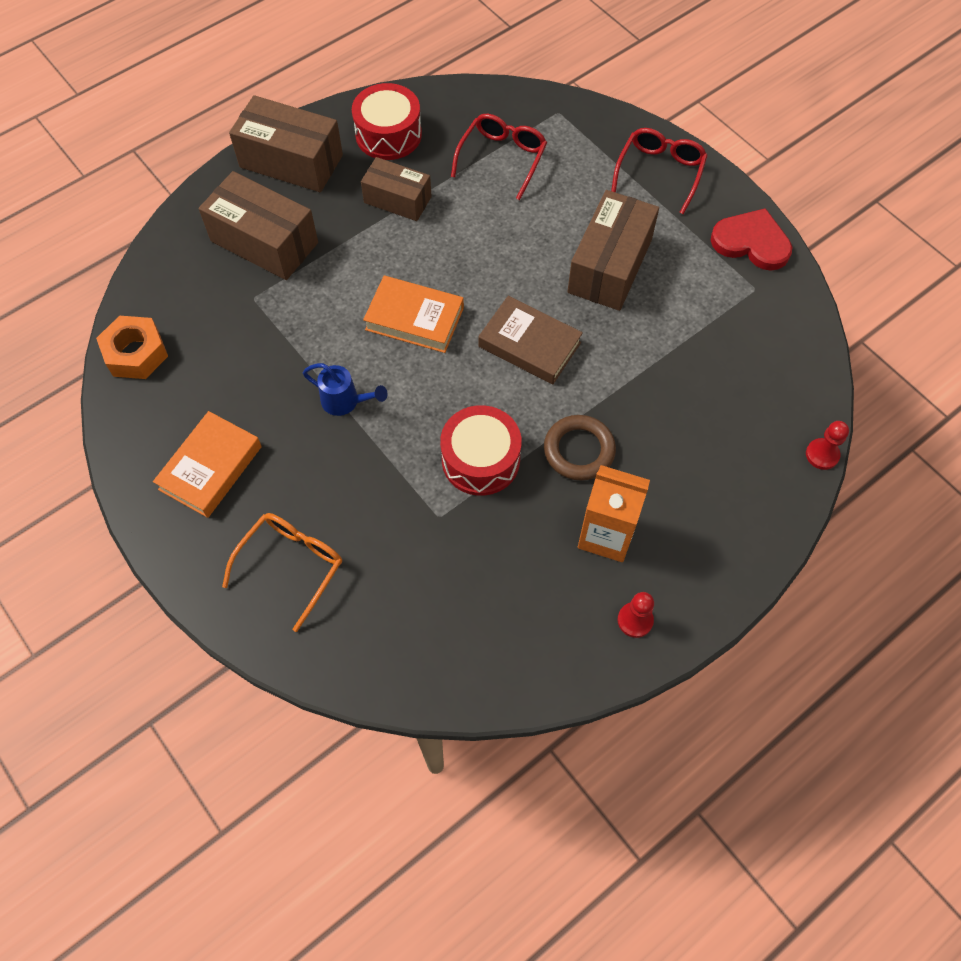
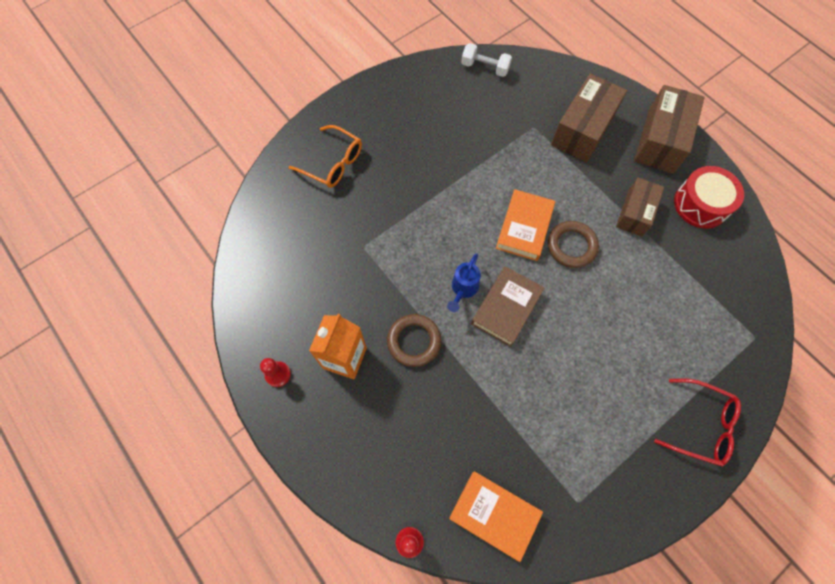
camera: 90 degrees right, 5 degrees up
orange nut [96,316,168,379] -> white dumbbell [461,43,512,77]
orange book [153,411,262,518] -> orange book moved to [449,471,543,562]
blue watering can [303,363,388,416] -> blue watering can moved to [447,253,481,312]
red drum [440,405,522,496] -> none
red glasses [451,114,547,200] -> none
brown box [567,190,659,311] -> none
red heart [711,208,792,271] -> none
none -> brown ring [548,221,599,268]

